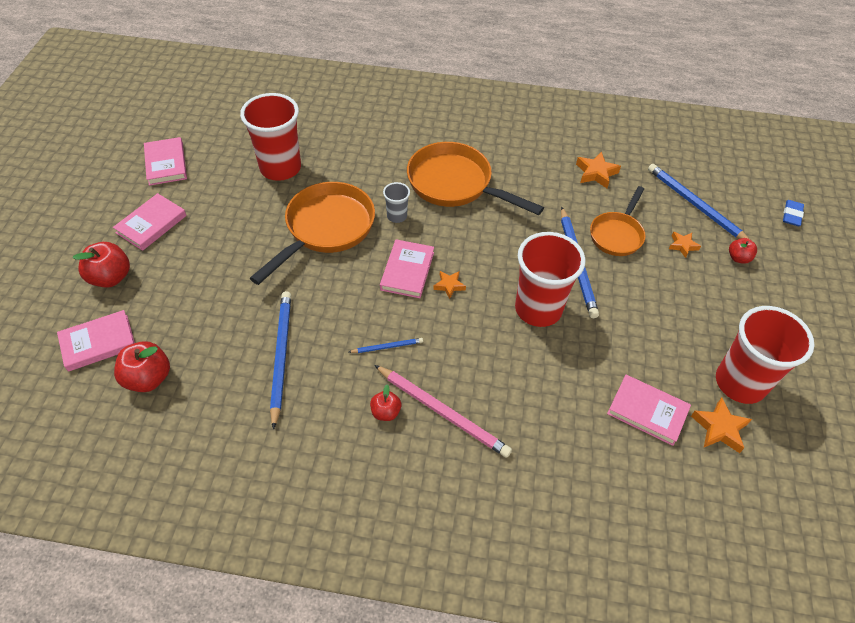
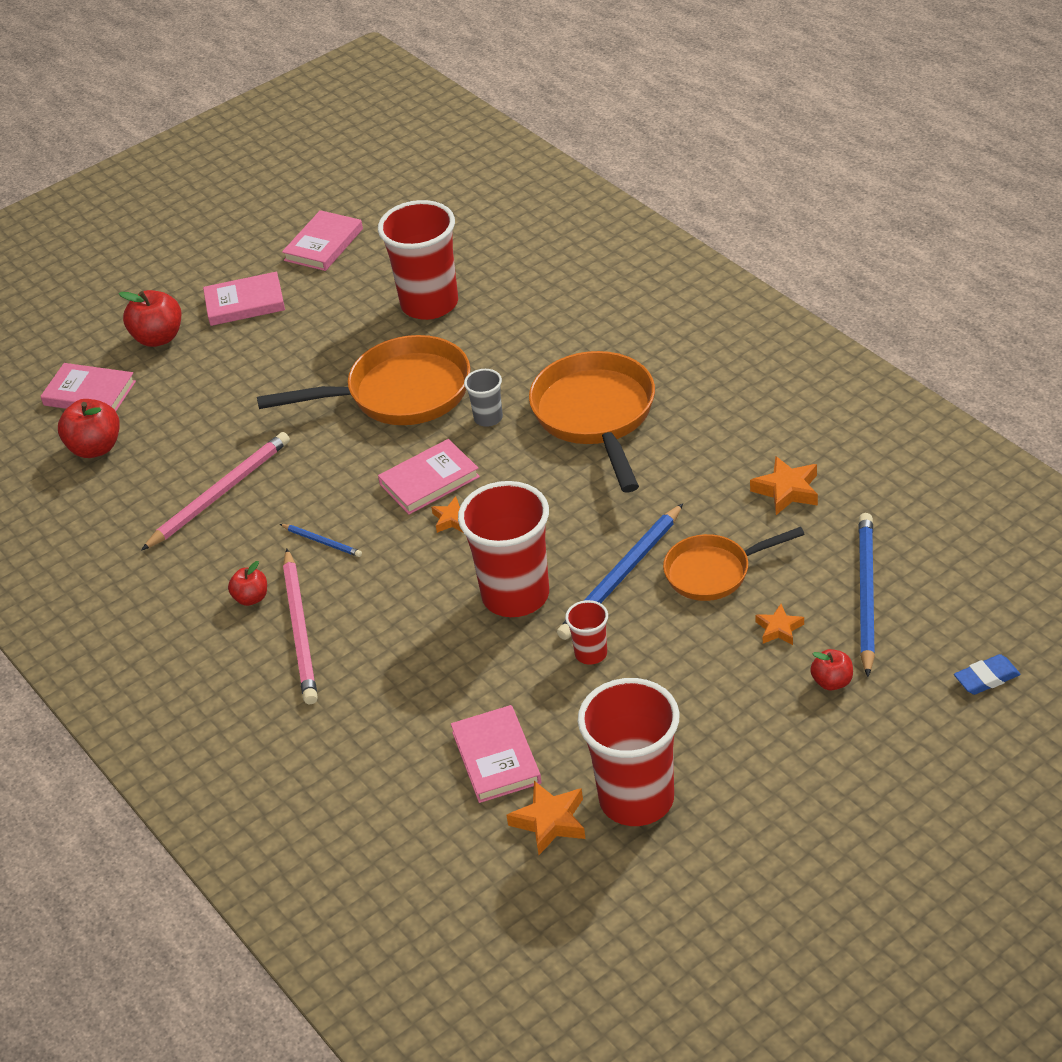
camera: 50 degrees right, 10 degrees down
blue pencil [270,291,291,430] -> pink pencil [141,432,290,551]
none -> red cup [565,600,608,665]

